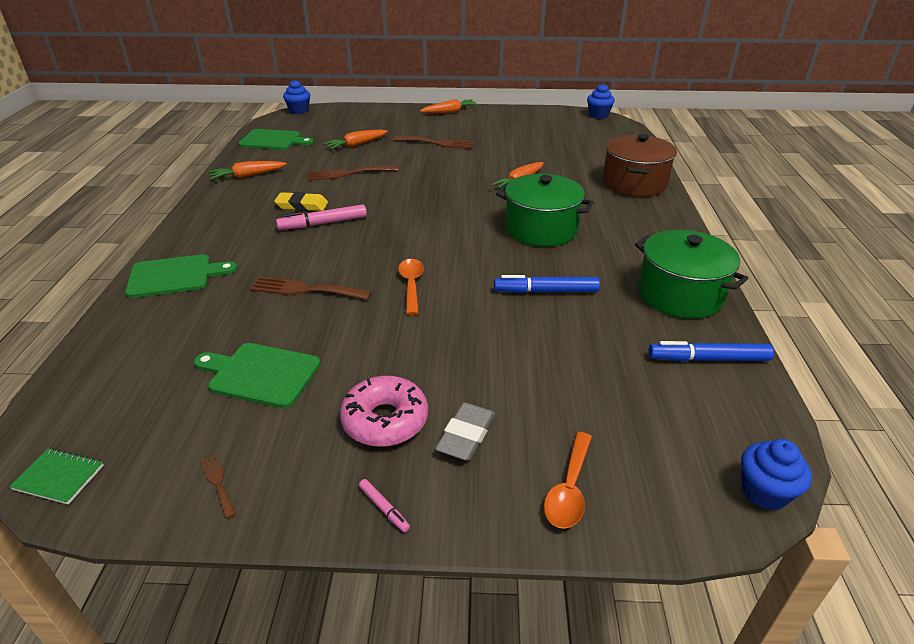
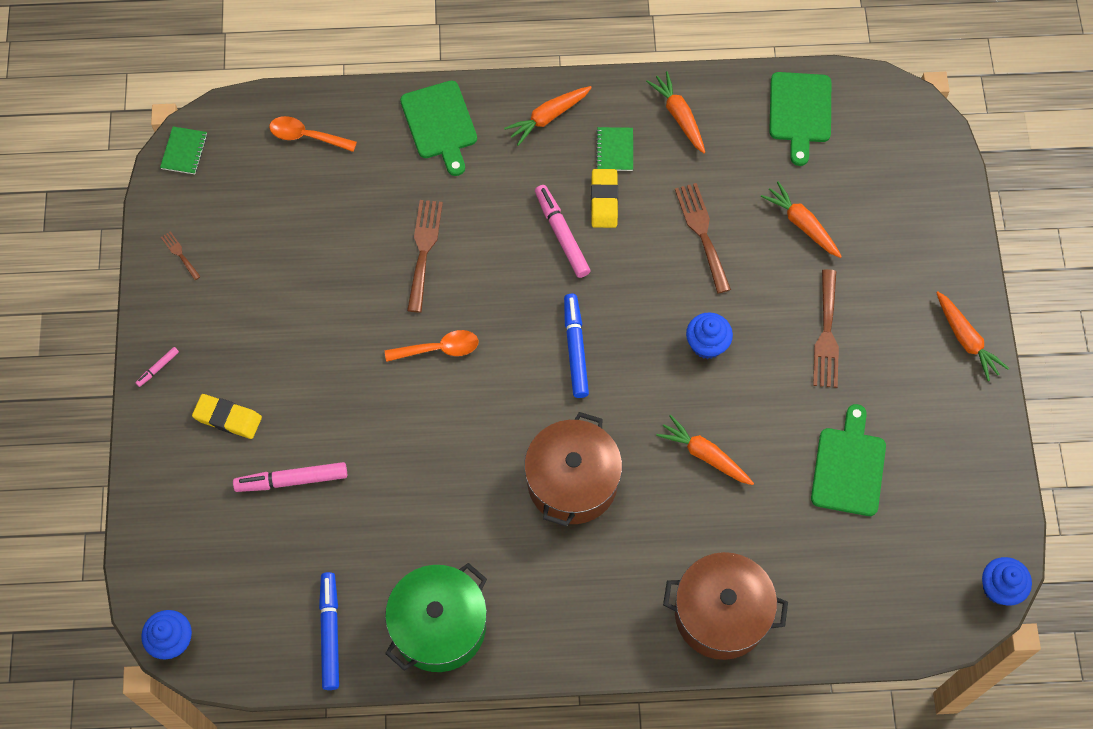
camera: 85 degrees right, 30 degrees up
green cutting board [194,343,320,408] -> green cutting board moved to [811,404,886,516]
brown fork [201,454,236,519] -> brown fork turned 90 degrees counterclockwise [161,231,201,280]
blue cupcake [283,80,310,114] -> blue cupcake moved to [686,312,733,359]
pink donut [340,376,428,447] -> none
grey eraser [435,402,495,461] -> yellow eraser [192,394,262,439]
blue marker [494,275,600,293] -> blue marker moved to [564,294,589,398]
green pot [496,174,594,247] -> brown pot [524,412,622,527]
orange spoon [544,432,592,529] -> orange spoon moved to [269,116,357,152]
none -> pink marker [233,462,347,492]
none -> orange carrot [504,86,592,146]
none -> green notebook [596,127,633,171]

